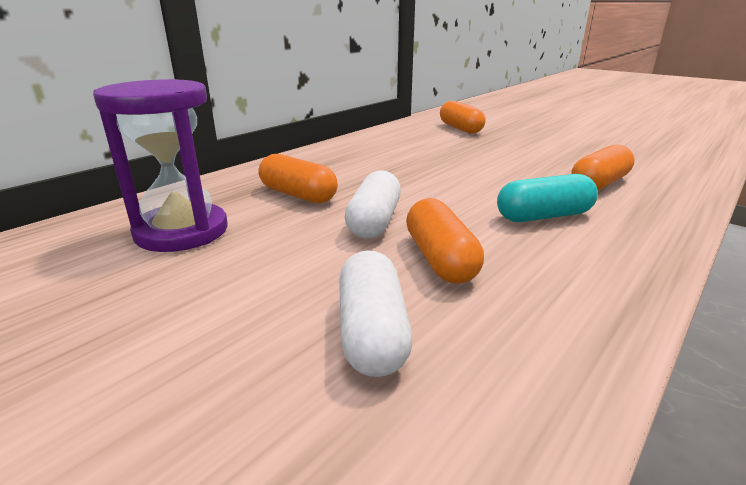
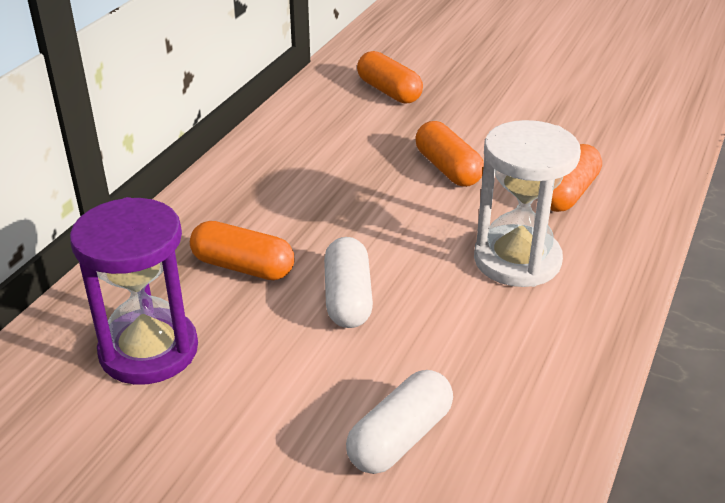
camera: 15 degrees left, 10 degrees up
white capsule [339,250,412,377] -> white capsule turned 60 degrees clockwise [346,370,453,474]
orange capsule [406,198,484,284] -> orange capsule moved to [415,121,484,187]
turquoise capsule [497,174,598,222] -> white hourglass [474,120,581,287]

